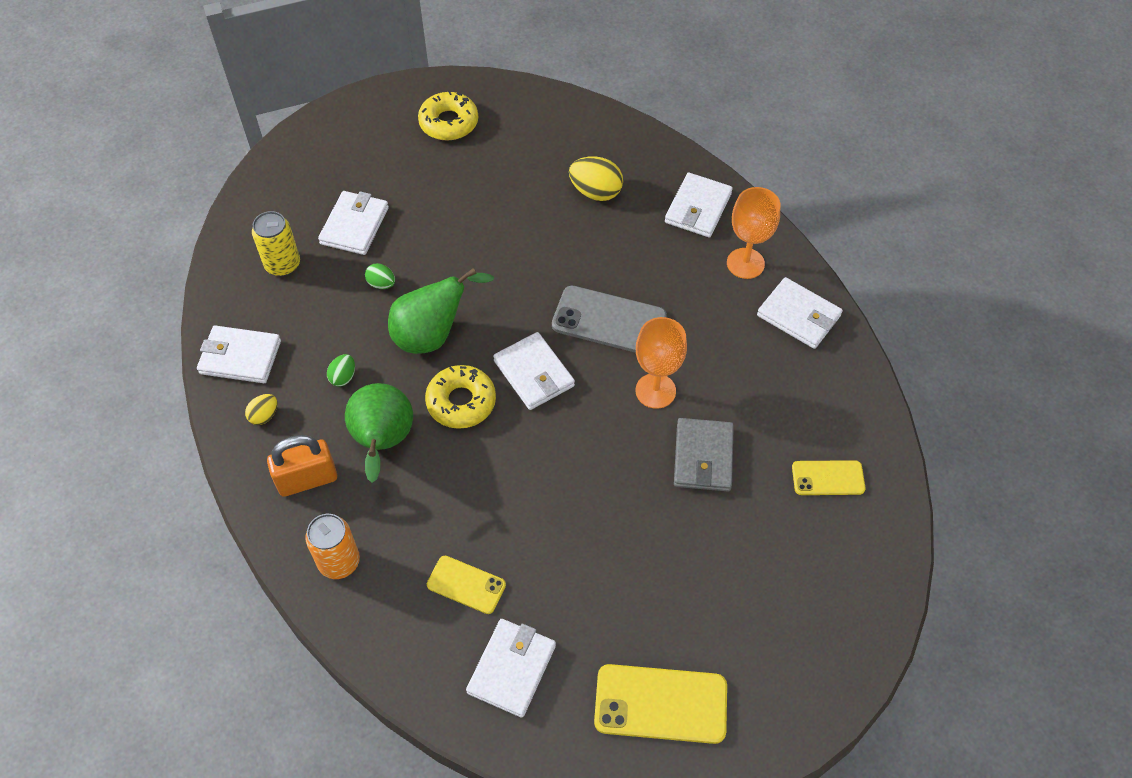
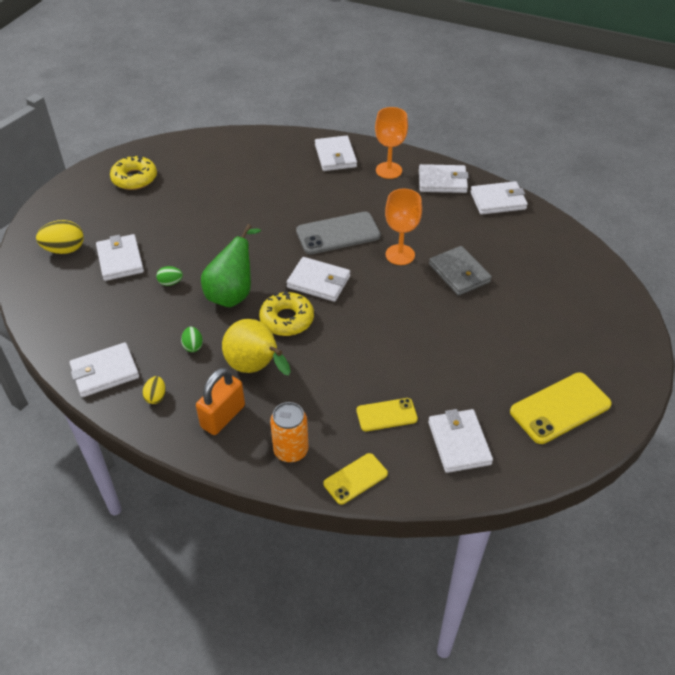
camera: 35 degrees left, 10 degrees down
yellow can [252,211,300,276] -> none
green pear [345,383,413,483] -> yellow pear [222,319,291,376]
yellow egg [569,156,623,201] -> yellow egg moved to [36,220,84,254]
yellow phone [792,460,866,495] -> yellow phone moved to [323,453,388,505]
none -> white wallet [470,181,528,215]

